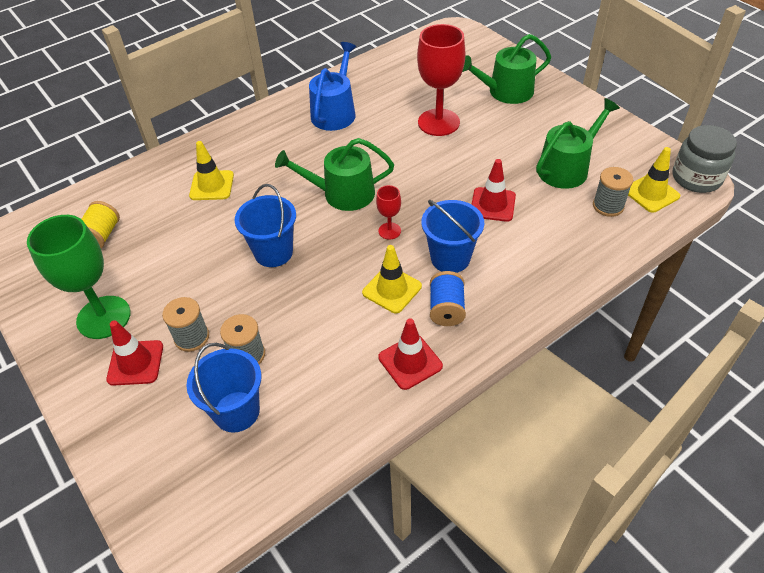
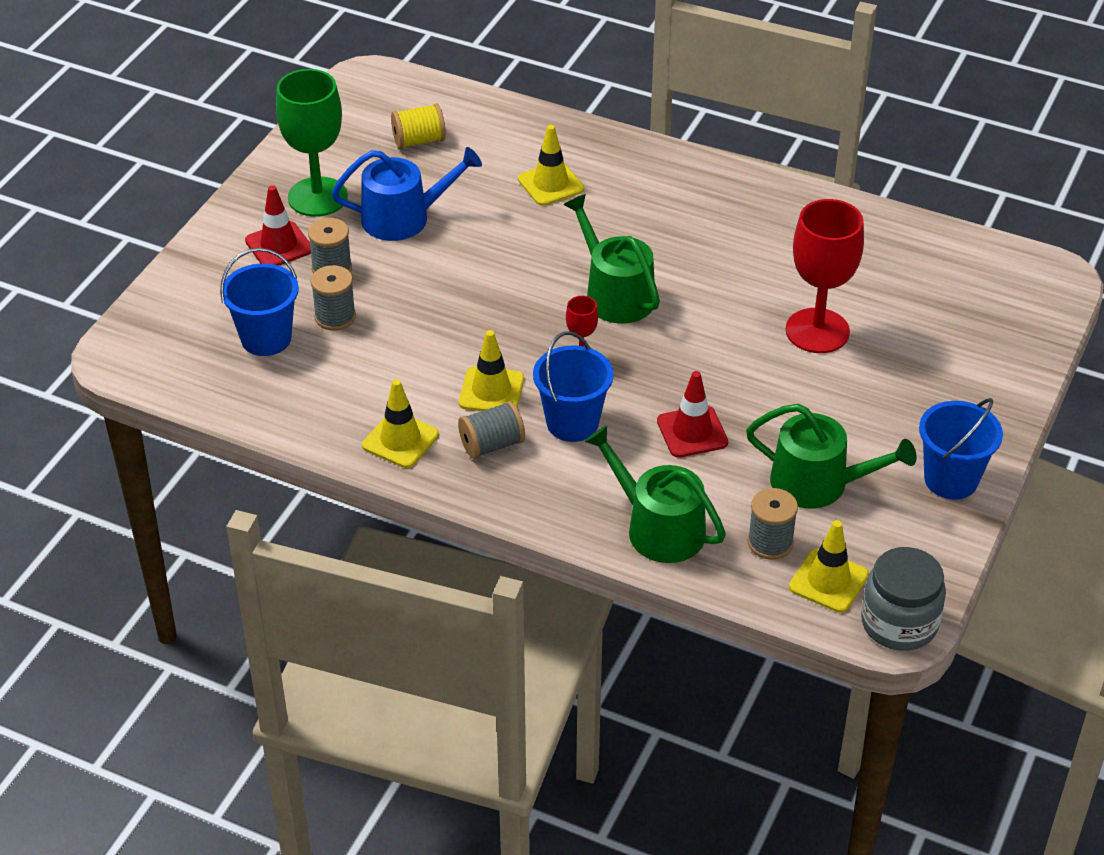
camera: 60 degrees right, 5 degrees down
blue bucket [235,184,296,267] -> blue bucket moved to [919,398,1003,499]
blue watering can [309,42,356,131] -> blue watering can moved to [332,147,482,241]
red traffic cone [378,319,443,390] -> yellow traffic cone [362,379,439,468]
blue spool [430,271,466,326] -> grey spool [458,401,525,459]
green watering can [463,34,551,104] -> green watering can moved to [584,426,726,563]

